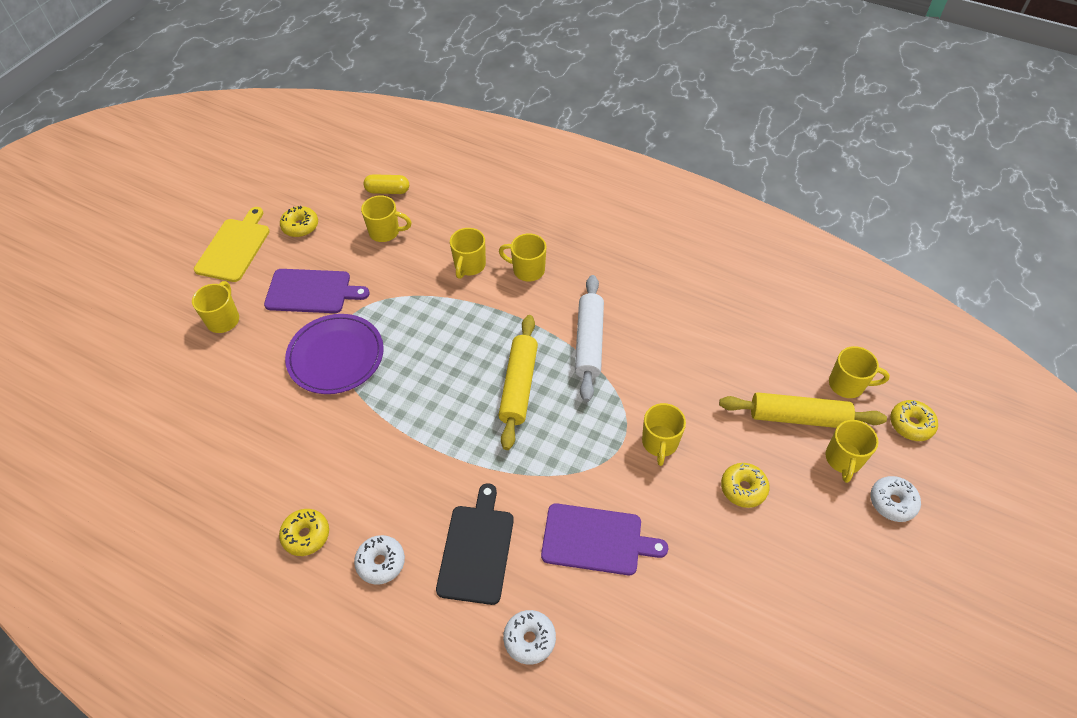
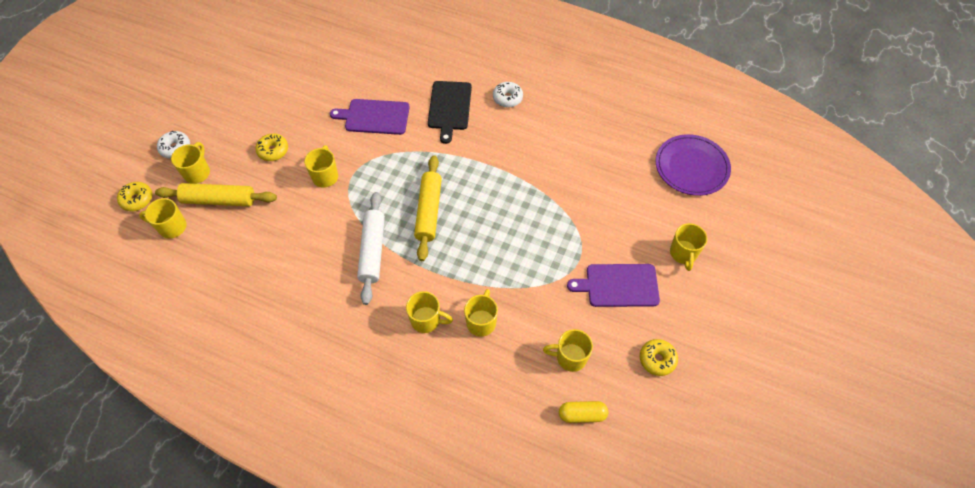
camera: 175 degrees right, 5 degrees up
yellow cutting board [194,207,270,282] -> none
yellow donut [279,509,329,556] -> none
purple plate [285,314,384,394] -> purple plate moved to [655,134,731,196]
white donut [503,610,556,665] -> none

